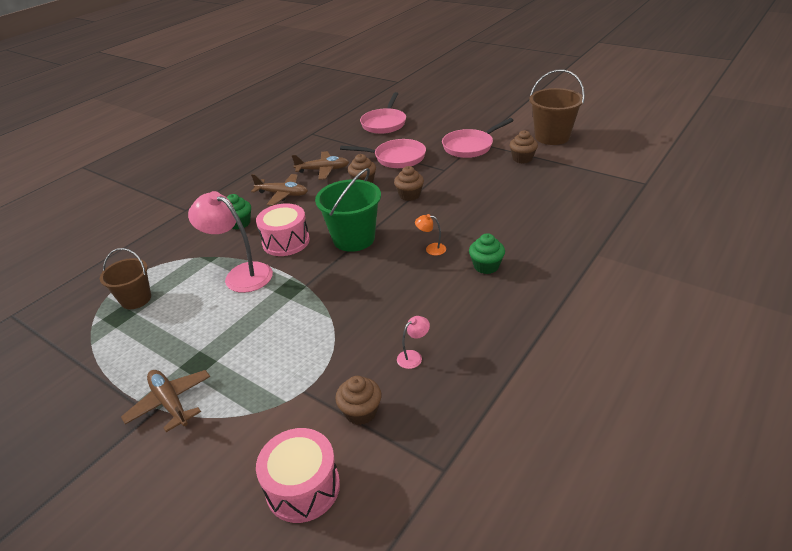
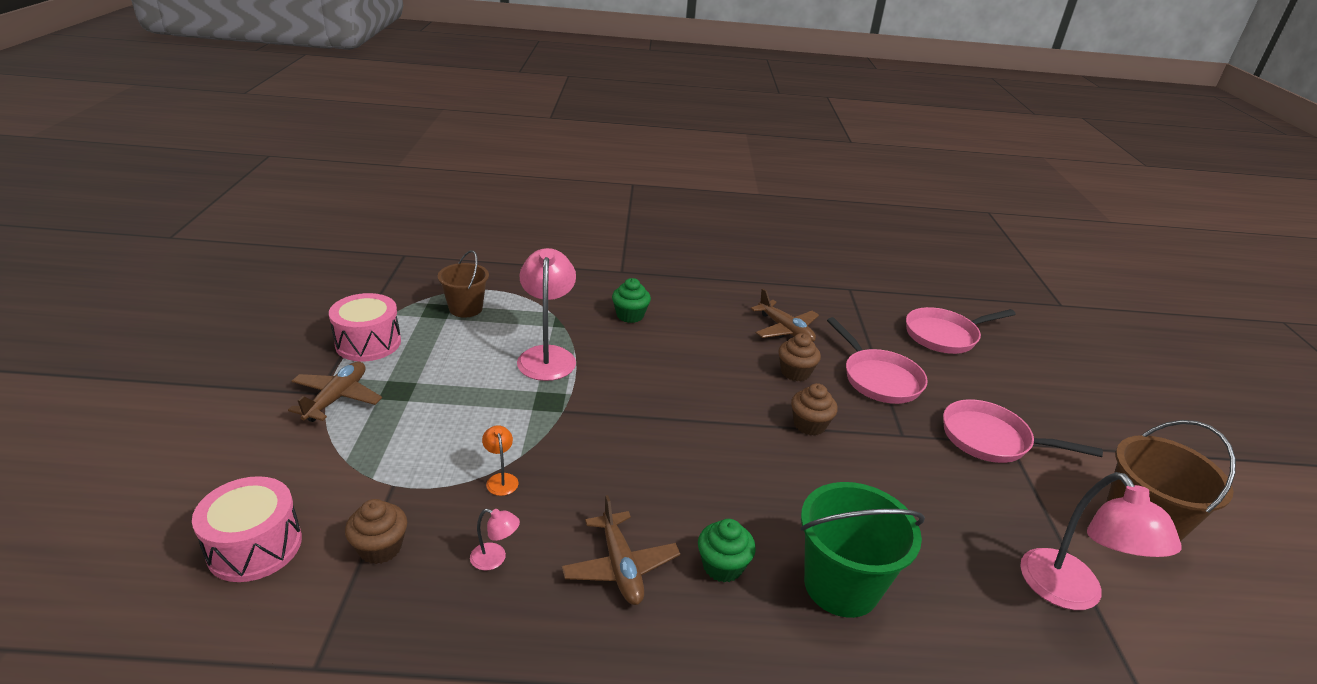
camera: 50 degrees right, 5 degrees down
brown plane [251,174,308,206] -> brown plane moved to [562,495,680,605]
pink drum [256,203,310,256] -> pink drum moved to [329,293,401,362]
green bucket [315,168,381,252] -> green bucket moved to [801,482,925,618]
orange lamp [415,214,446,256] -> orange lamp moved to [482,425,519,496]
brown cupcake [510,130,538,163] -> none
none -> pink lamp [1020,472,1182,610]

